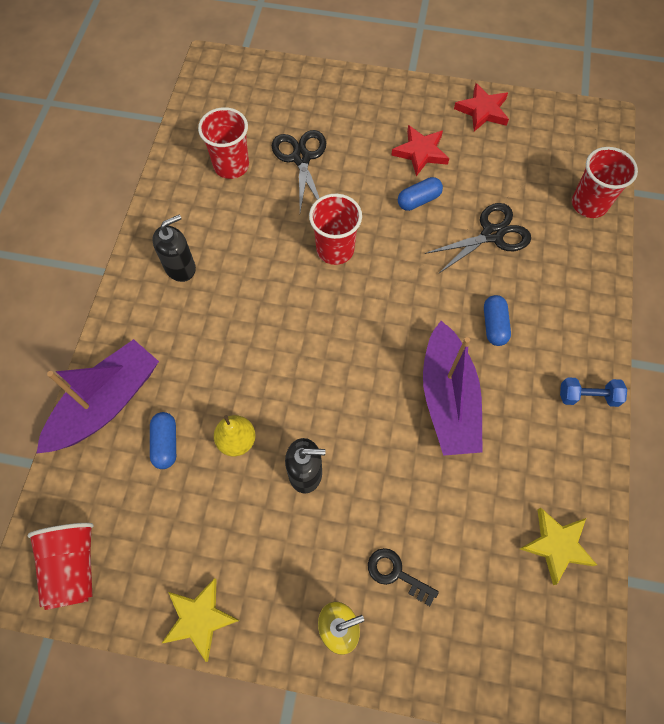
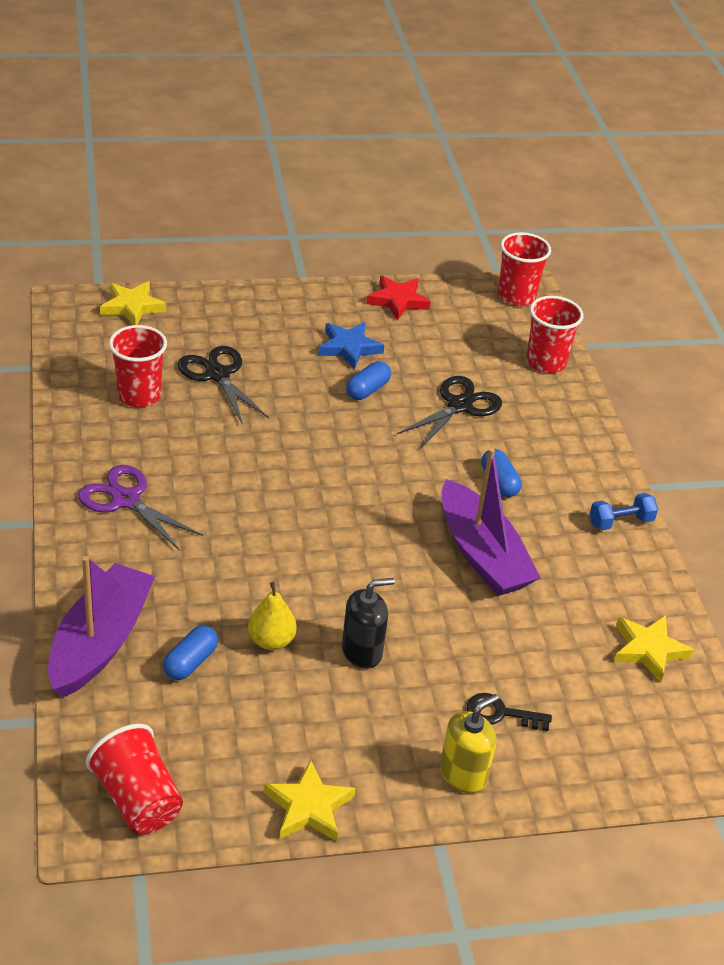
camera: 25 degrees left, 25 degrees down
blue capsule [150,412,176,469] -> blue capsule turned 60 degrees clockwise [163,625,218,680]
black soap dispenser [152,215,196,282] -> purple scissors [78,465,203,551]
red cup [309,194,362,265] -> red cup moved to [498,232,551,306]
red star [391,125,449,176] -> blue star [318,322,384,370]
none -> yellow star [100,281,166,325]

